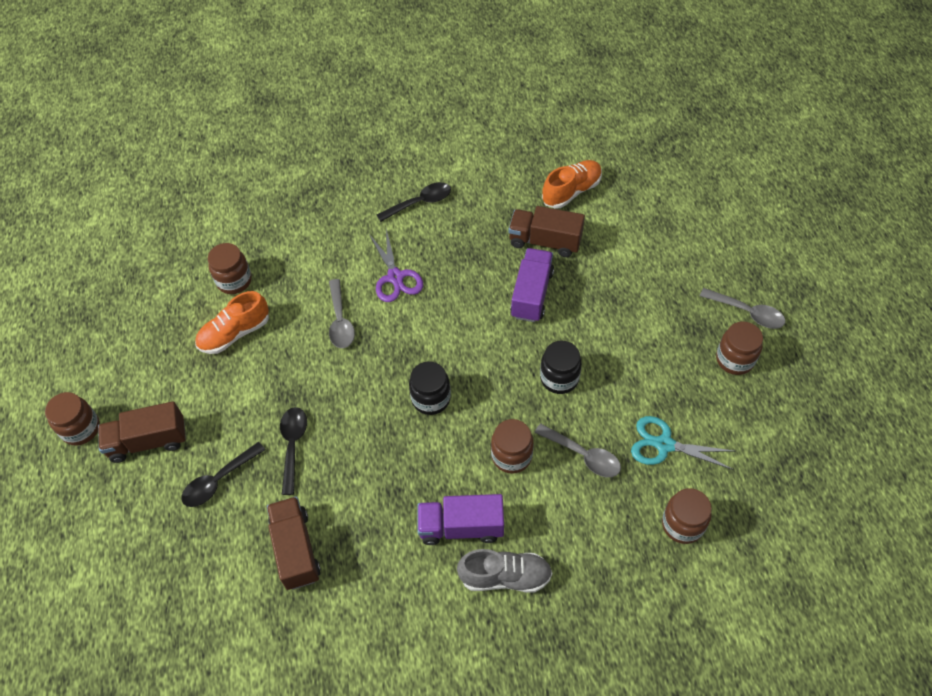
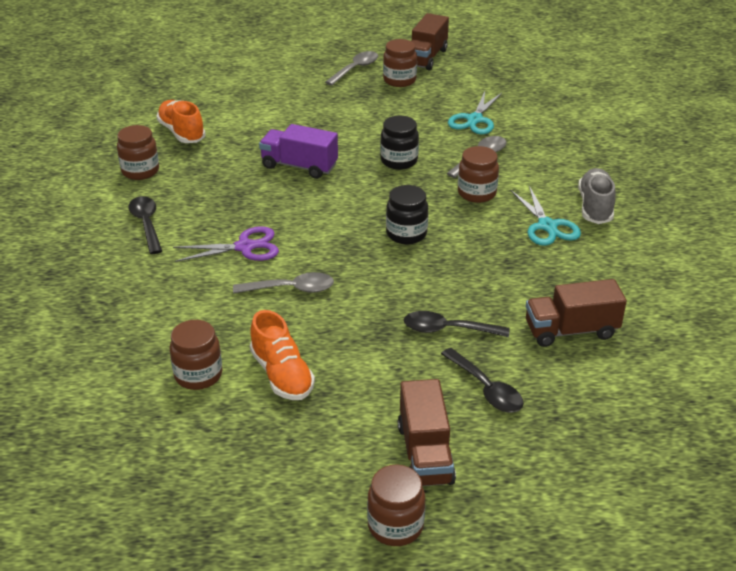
camera: 85 degrees left, 20 degrees down
purple truck [417,494,504,545] -> turquoise scissors [510,186,581,246]
brown truck [508,206,585,257] -> brown truck moved to [411,13,449,71]
brown jar [662,488,712,544] -> brown jar moved to [117,125,159,180]

